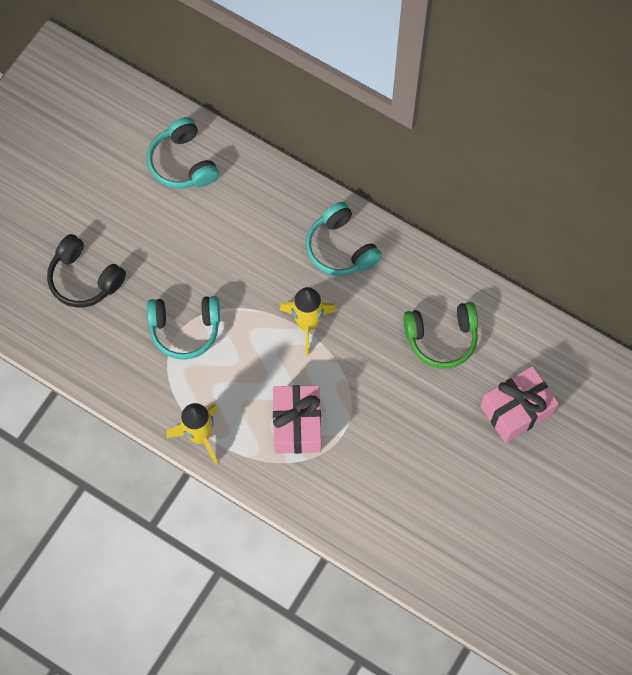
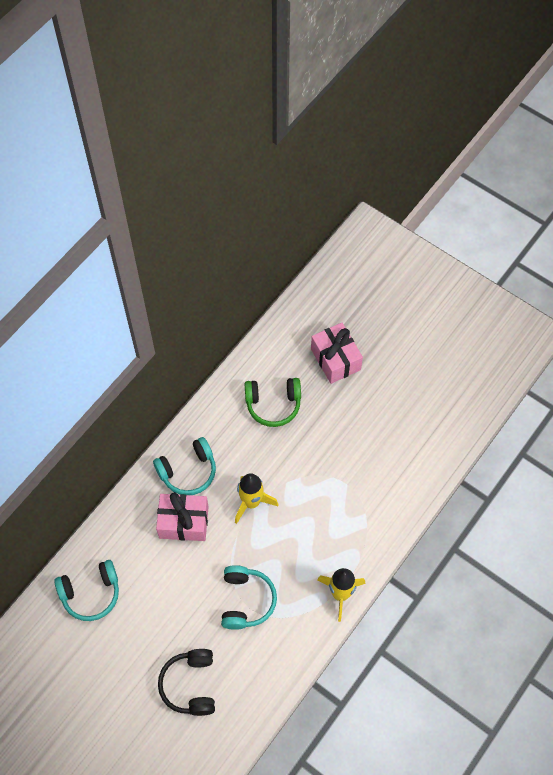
camera: 85 degrees left, 5 degrees down
black headphones [47,234,126,308] -> black headphones turned 135 degrees clockwise [158,649,215,716]
pink gift [273,385,321,454] -> pink gift moved to [156,492,209,541]
green headphones [403,302,478,369] -> green headphones turned 90 degrees clockwise [244,378,301,427]

